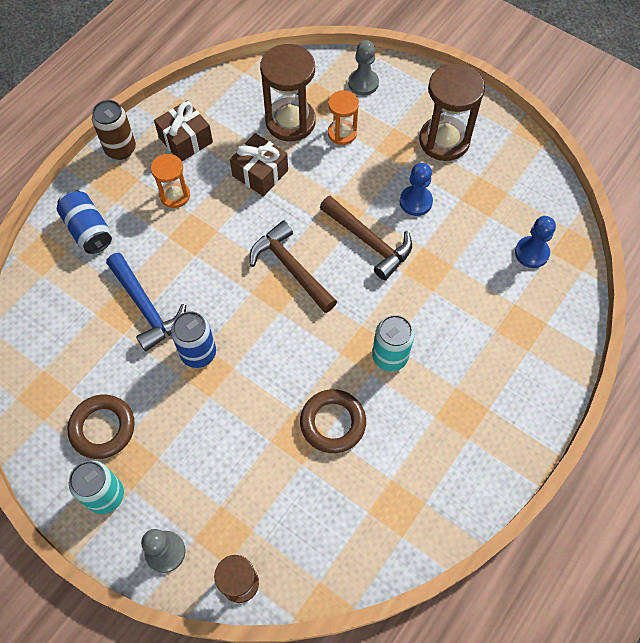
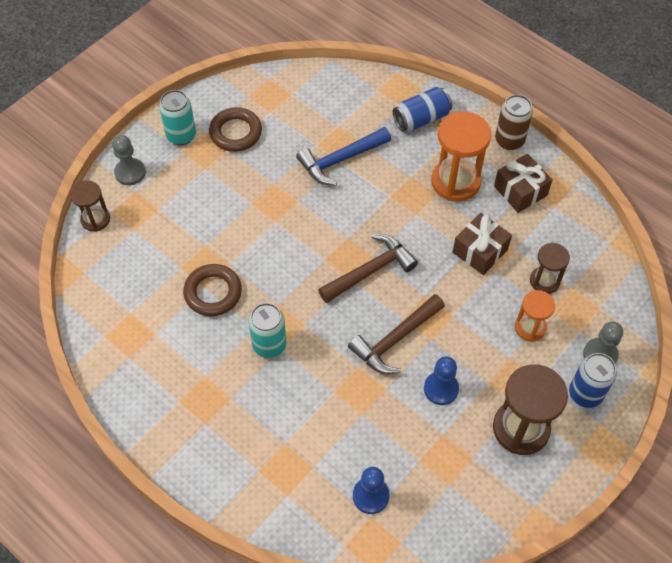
camera: 95 degrees right, 5 degrees down
orange hourglass [151,154,190,208] -> orange hourglass [431,111,491,202], size x1.73
blue can [171,311,216,368] -> blue can moved to [569,353,617,408]
brown hourglass [260,44,316,141] -> brown hourglass [530,243,570,294], size x0.58

